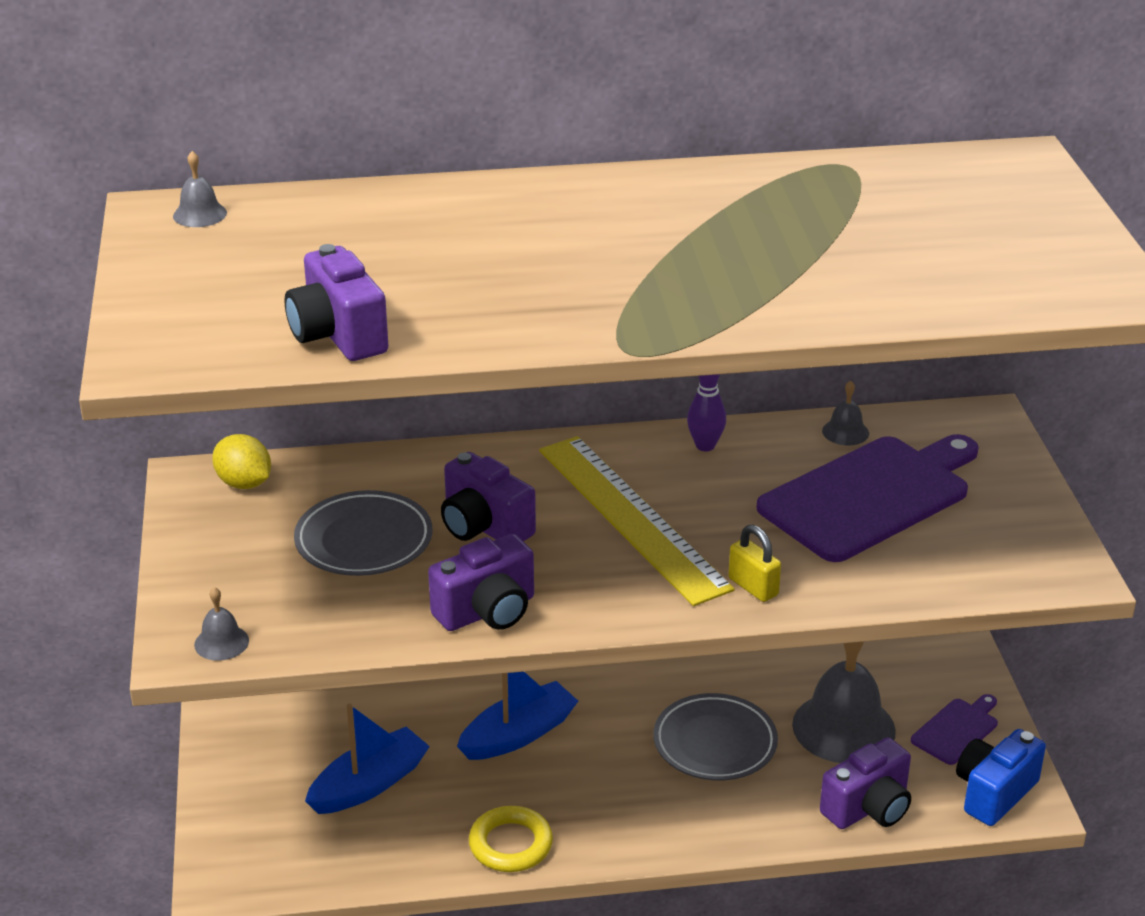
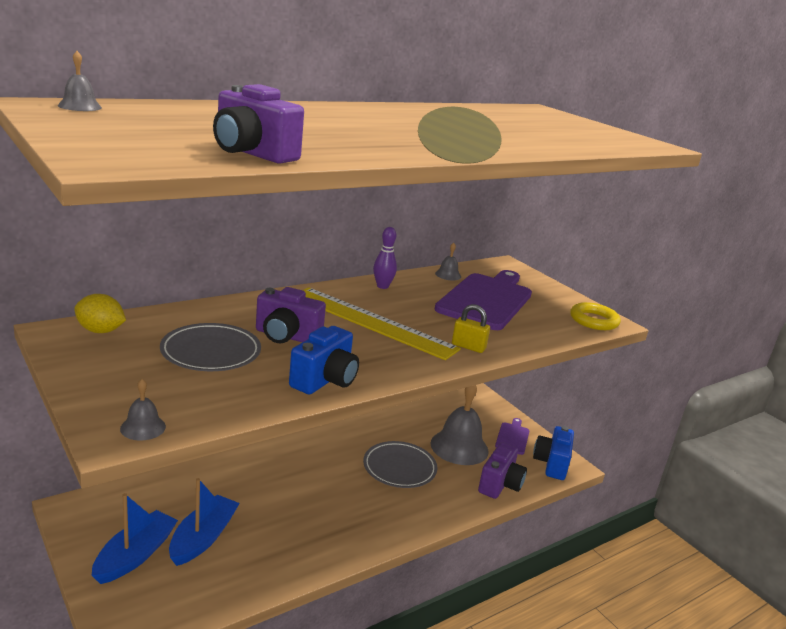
camera: 30 degrees left, 10 degrees down
purple camera [428,534,534,631] -> blue camera [289,326,359,395]
blue boat [457,672,578,760] -> blue boat moved to [92,493,178,584]
yellow ring [469,806,553,872] -> yellow ring moved to [570,302,621,330]

